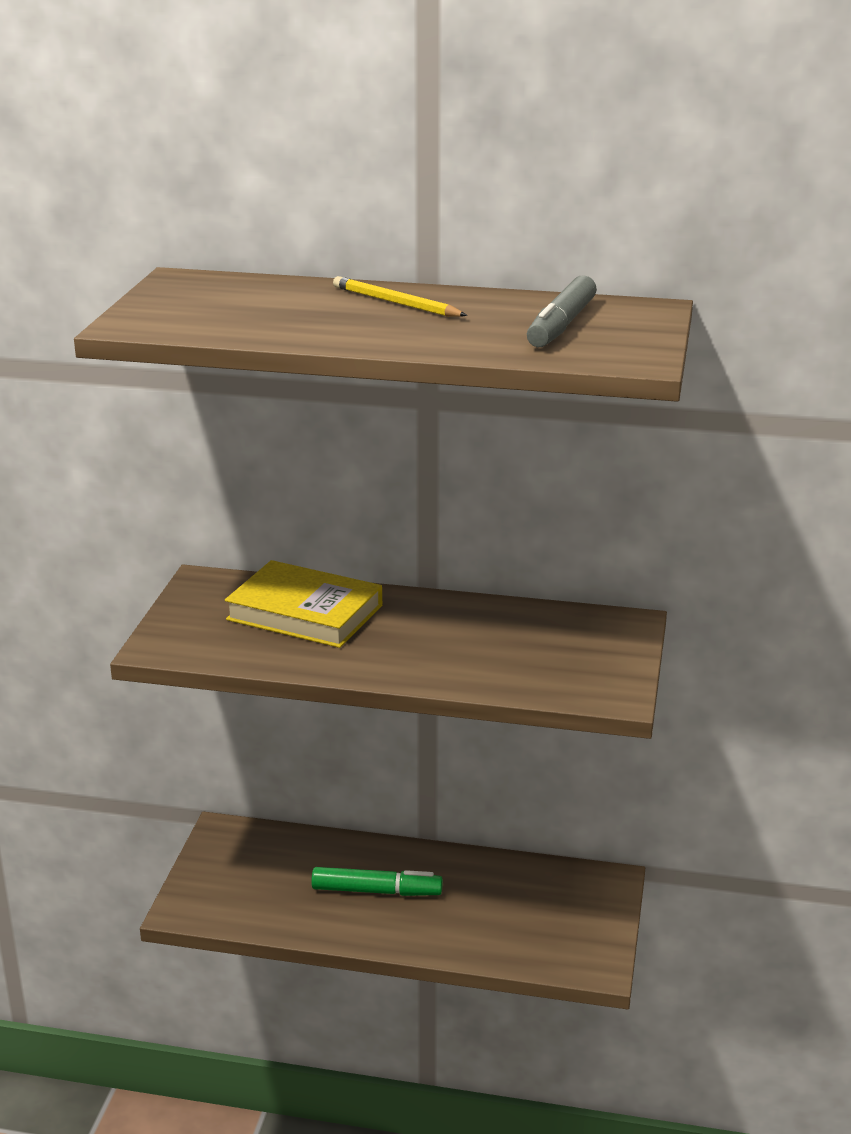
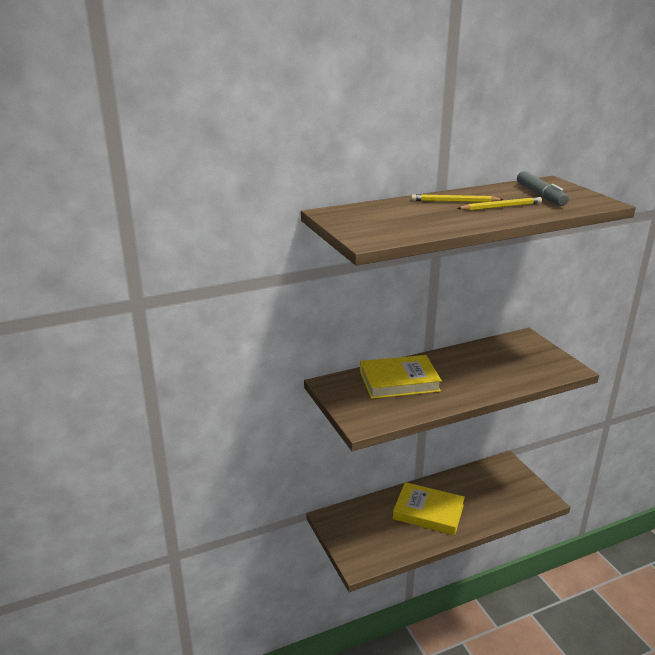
camera: 35 degrees left, 0 degrees up
green marker [311,867,443,896] -> yellow book [393,482,465,535]
none -> yellow pencil [457,197,542,211]

